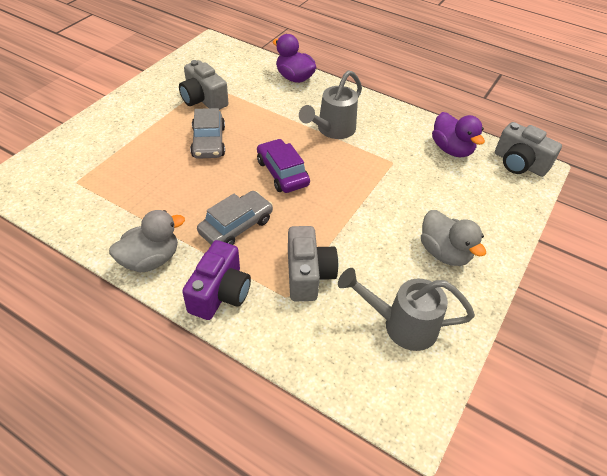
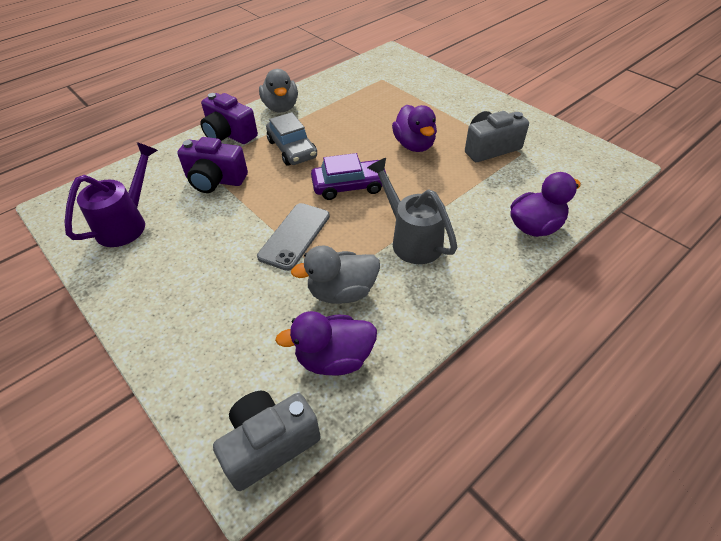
camera: 110 degrees right, 0 degrees up
grey car [190,108,225,159] -> purple duck [392,105,437,152]
grey camera [288,226,338,301] -> purple camera [178,137,248,193]
grey watering can [338,268,475,351] -> purple watering can [65,142,158,247]
grey duck [421,210,486,266] -> grey duck moved to [291,245,380,304]
none -> grey phone [257,203,330,271]

